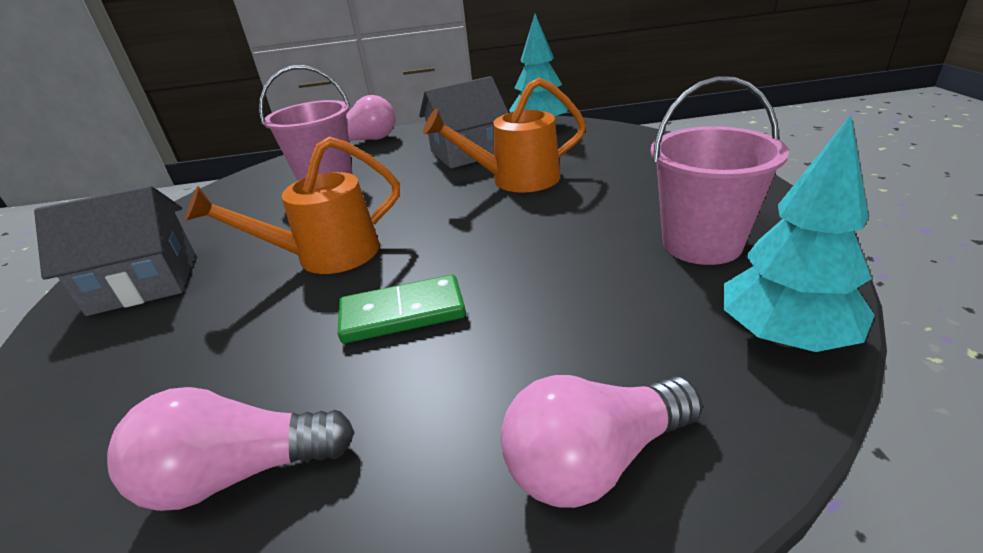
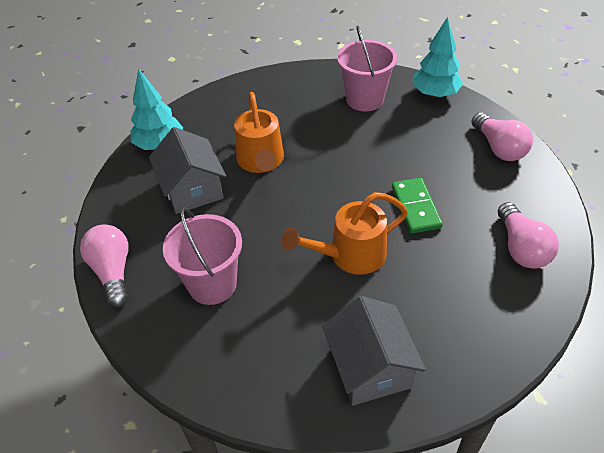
camera: 90 degrees left, 15 degrees up
orange watering can [185,137,400,274] -> orange watering can turned 90 degrees clockwise [282,192,408,275]

